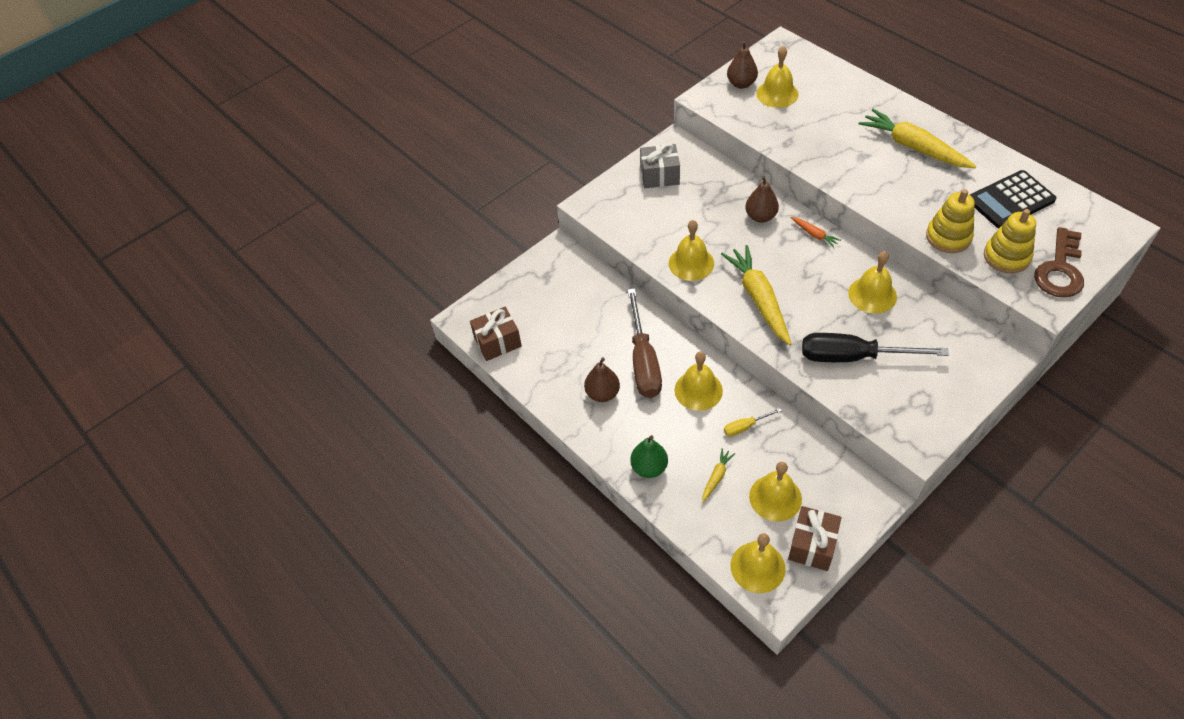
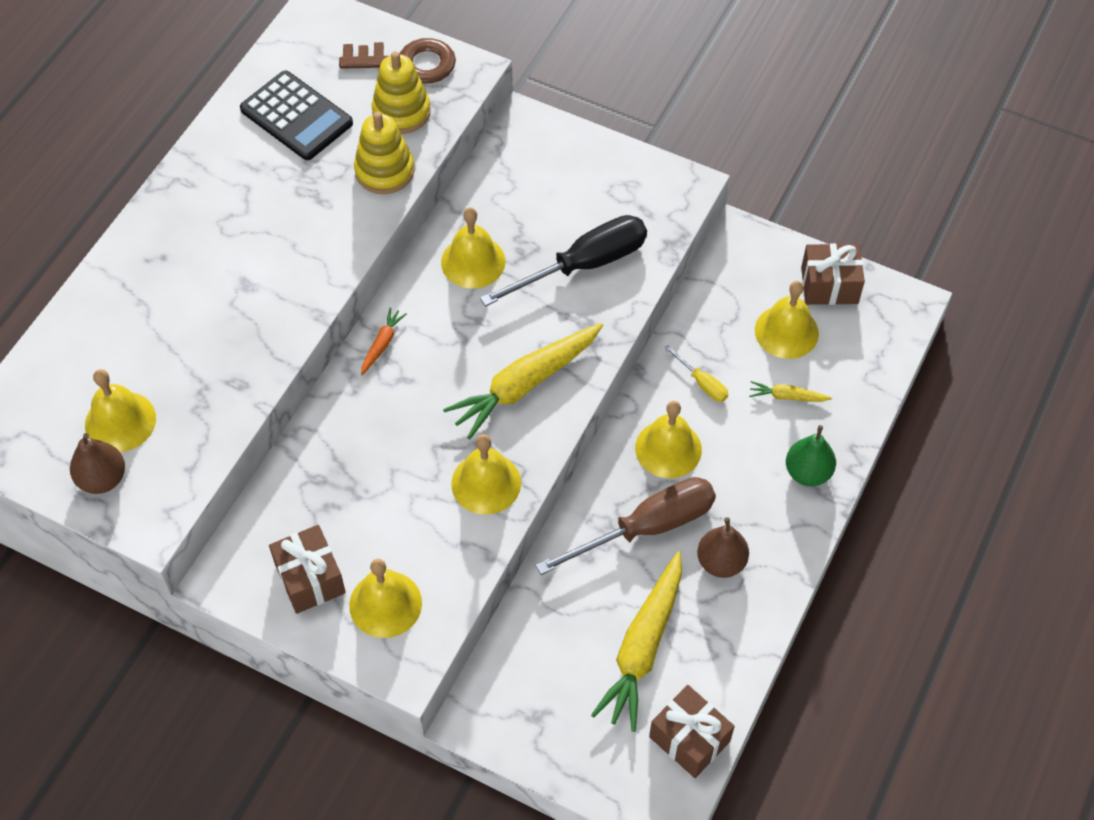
camera: 115 degrees left, 5 degrees up
grey gift [640,143,680,188] -> brown gift [269,525,346,614]
yellow bell [731,533,786,593] -> yellow bell moved to [349,559,422,638]
brown pear [745,176,779,223] -> none
black screwdriver [802,333,949,362] -> black screwdriver turned 105 degrees counterclockwise [480,215,647,306]
yellow carrot [859,109,977,168] -> yellow carrot moved to [591,551,682,732]

